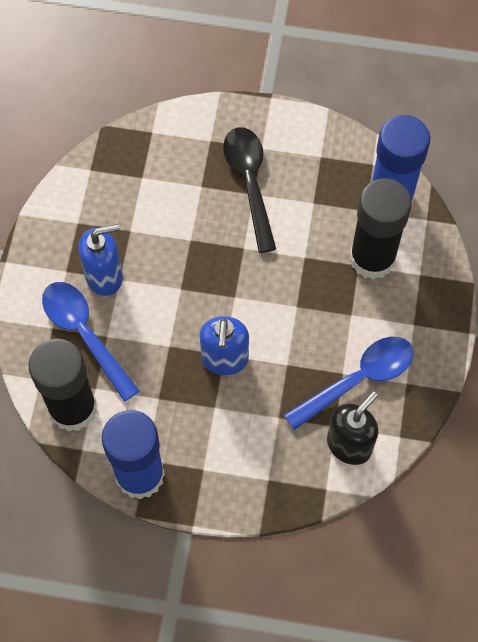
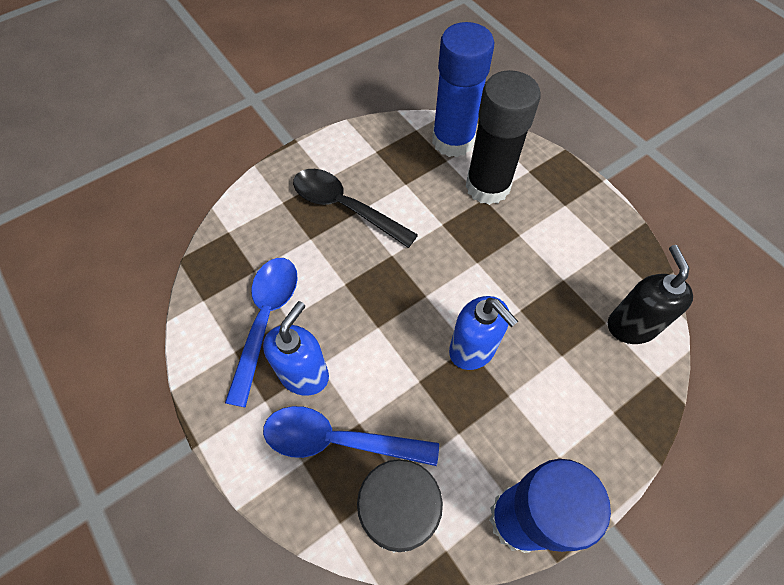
camera: 45 degrees left, 5 degrees down
blue spoon [284,337,413,430] -> blue spoon moved to [225,258,298,408]

